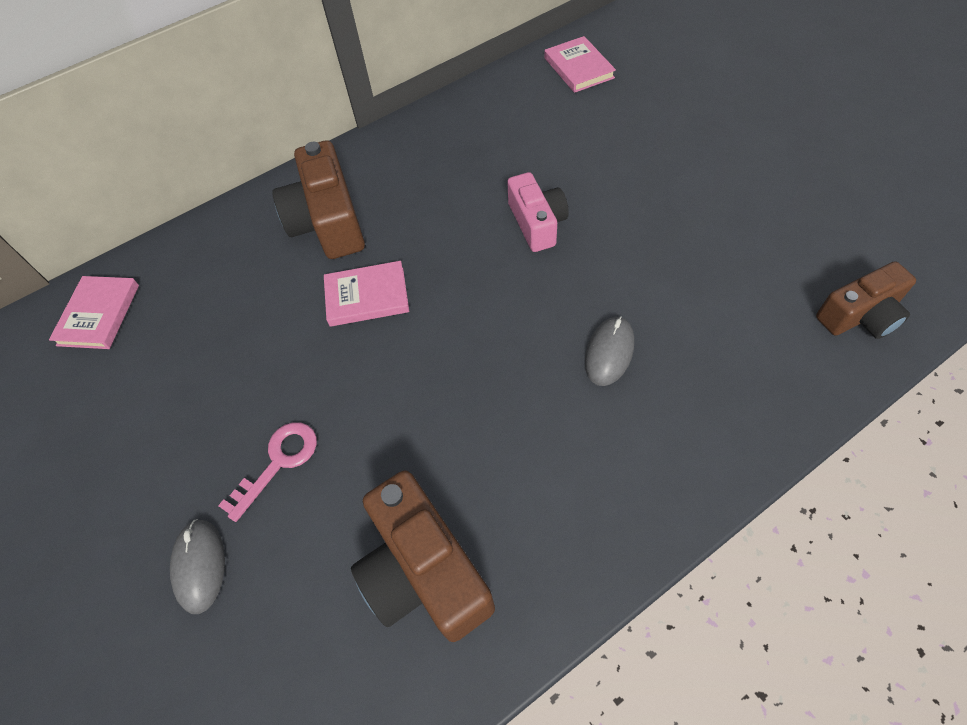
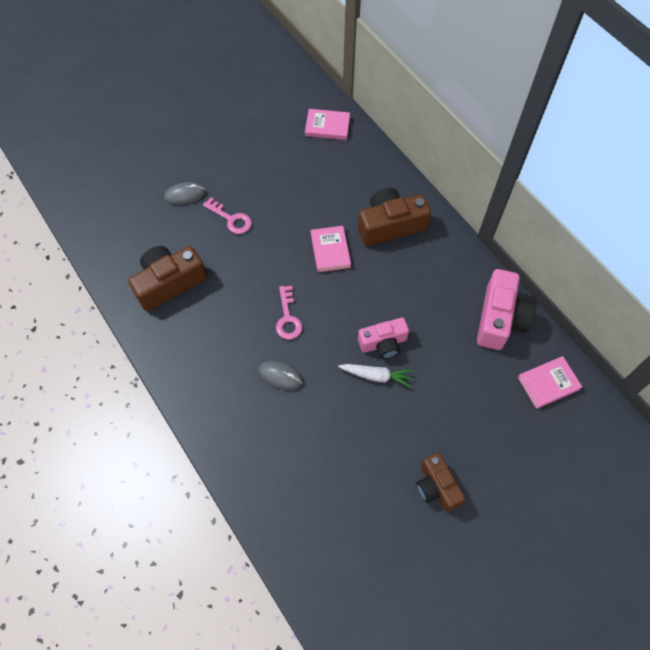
camera: 85 degrees right, 5 degrees up
brown camera [816,261,916,339] -> brown camera moved to [416,453,465,512]
none -> pink key [276,286,303,340]
none -> white carrot [338,364,414,388]
none -> pink camera [477,269,535,350]

